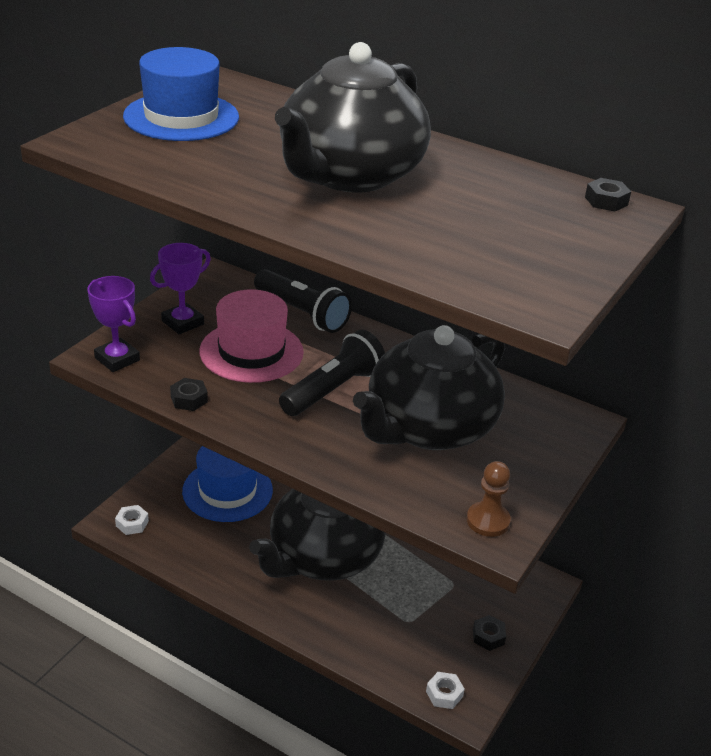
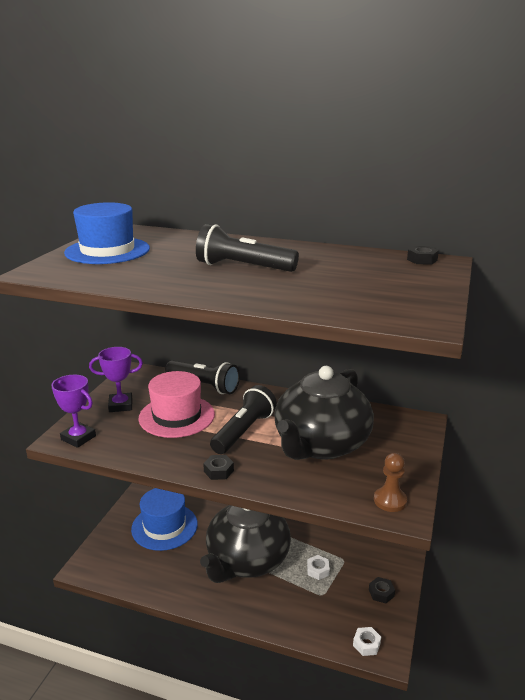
camera: 10 degrees left, 10 degrees down
white nut [115,505,149,535] -> white nut moved to [307,555,330,580]
purple trophy [150,243,211,334] -> purple trophy turned 45 degrees clockwise [89,347,143,412]
black nut [170,378,208,411] -> black nut moved to [203,455,234,480]
black teapot [275,42,431,193] -> black flashlight [196,224,299,272]

